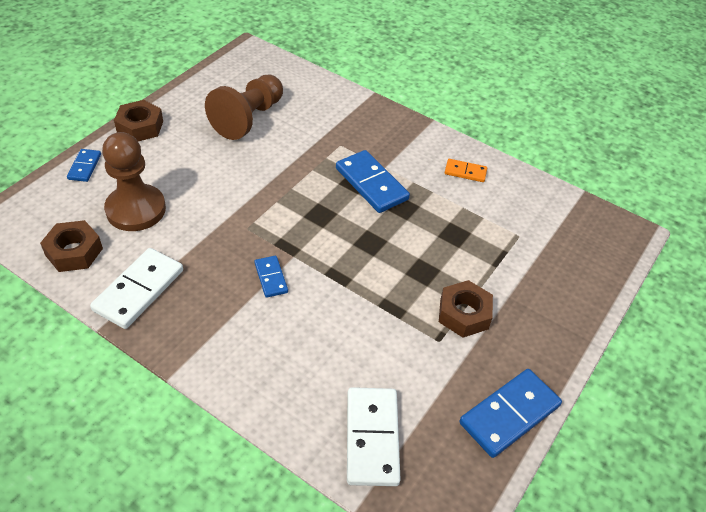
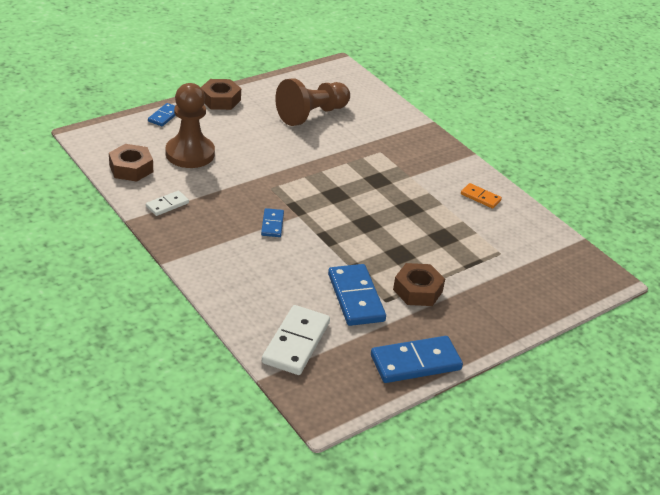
camera: 20 degrees right, 10 degrees down
white domino [90,248,183,329] -> white domino [146,191,189,216], size x0.54
blue domino [336,150,410,213] -> blue domino moved to [328,264,386,326]

